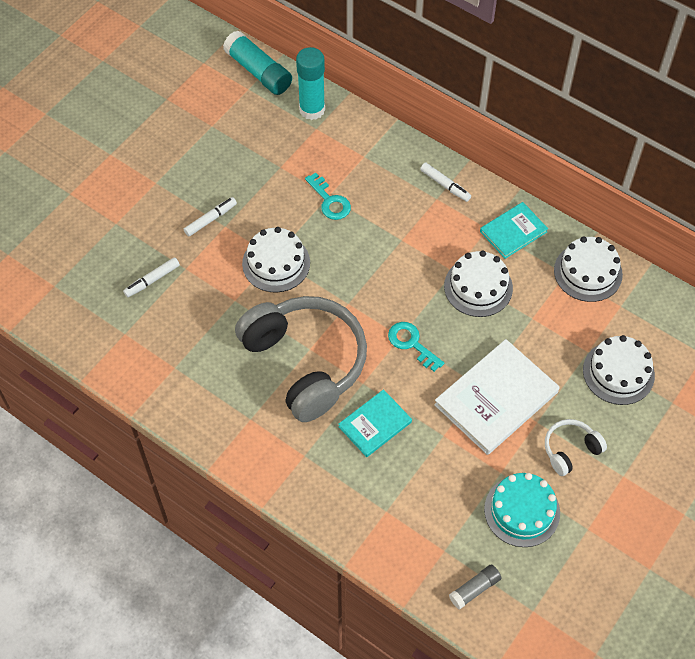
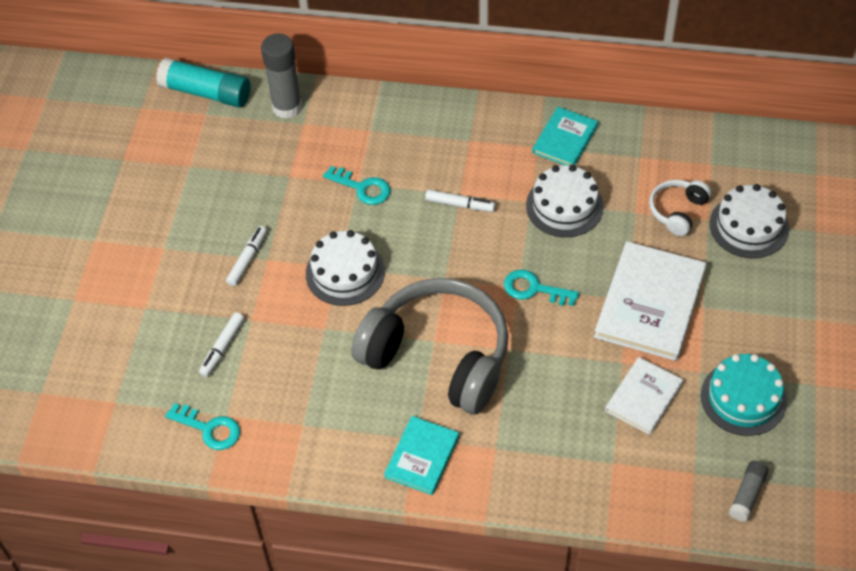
camera: 25 degrees left, 5 degrees down
turquoise glue stick [296,47,325,120] -> grey glue stick [261,34,302,119]
turquoise book [338,389,412,457] -> turquoise book moved to [384,416,459,495]
white marker [420,162,471,202] -> white marker moved to [425,189,496,212]
white headphones [545,419,607,476] -> white headphones moved to [649,180,711,236]
white cake [554,236,623,302] -> none
none -> turquoise key [165,403,240,450]
none -> white book [605,357,683,435]

